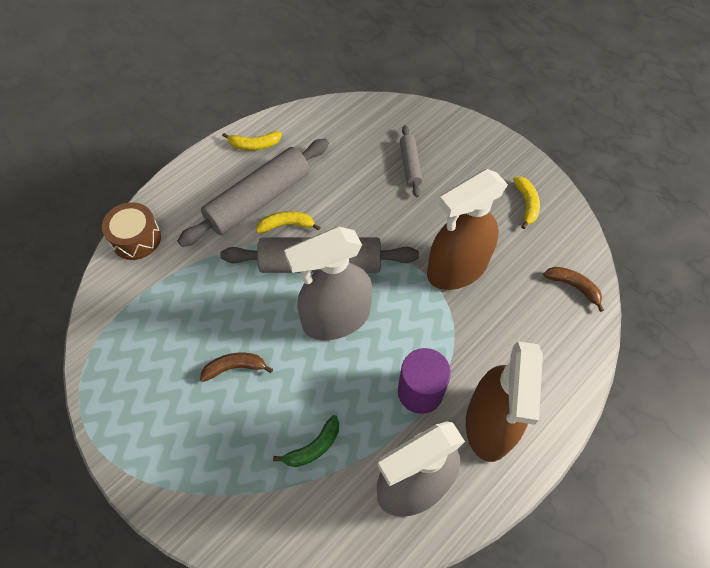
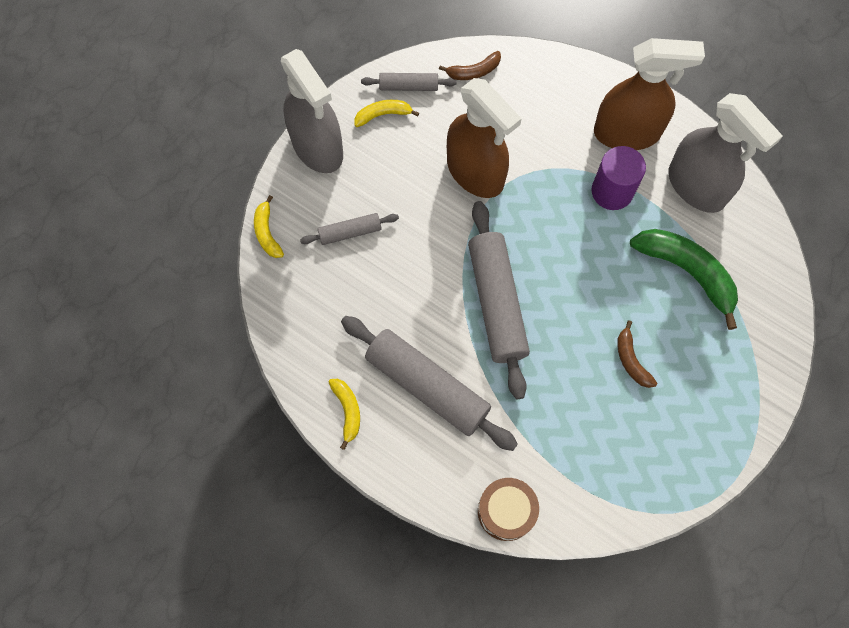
camera: 100 degrees left, 10 degrees up
yellow banana [256,211,321,233] -> yellow banana moved to [254,195,284,258]
green banana [273,415,339,467] -> green banana [630,229,738,330], size x1.91
grey spray bottle [284,226,373,340] -> grey spray bottle moved to [281,49,343,173]
brown banana [543,267,604,312] -> brown banana turned 135 degrees counterclockwise [439,51,501,80]
none -> grey rolling pin [361,73,457,91]

